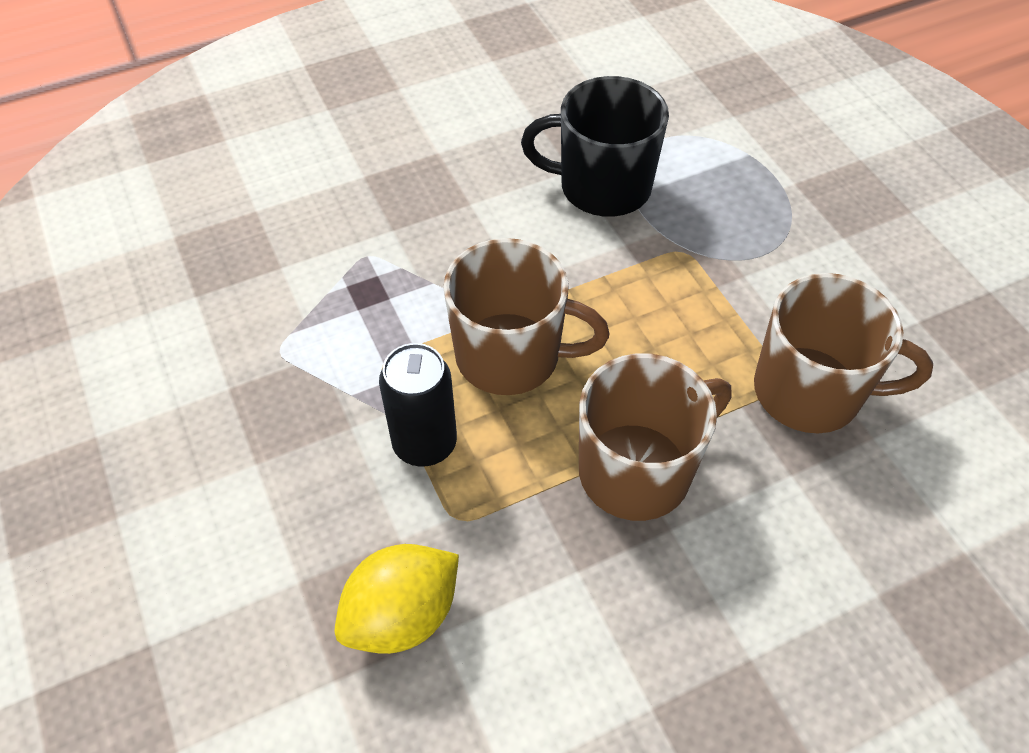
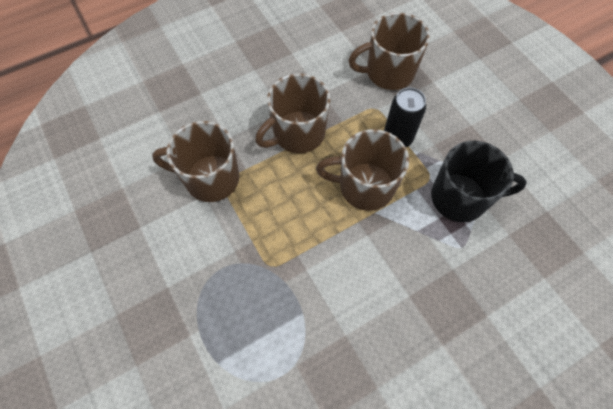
camera: 175 degrees right, 10 degrees up
yellow lemon [334,544,459,654] -> brown mug [348,12,430,90]
black mug [521,76,669,217] -> black mug moved to [431,141,527,222]

